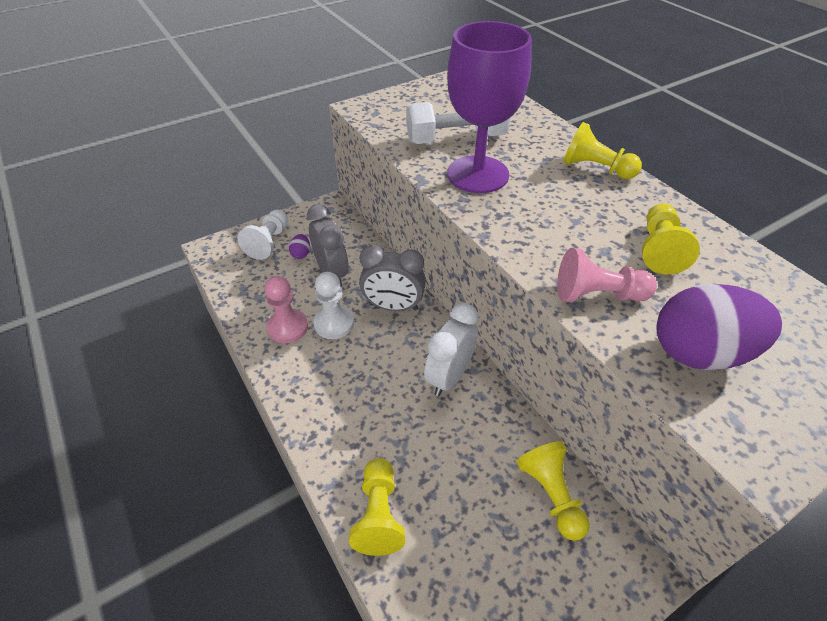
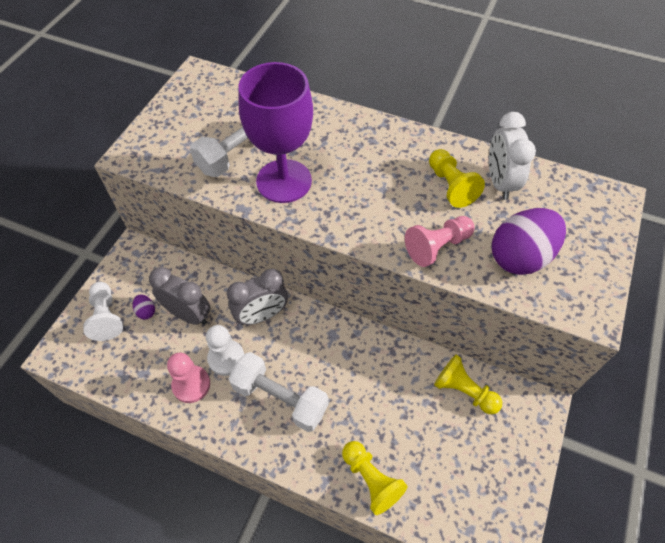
camera: 35 degrees left, 10 degrees up
white clock [424,303,478,396] -> white clock moved to [489,112,536,200]
yellow pawn [563,122,642,179] -> none
none -> white dumbbell [228,352,329,432]

